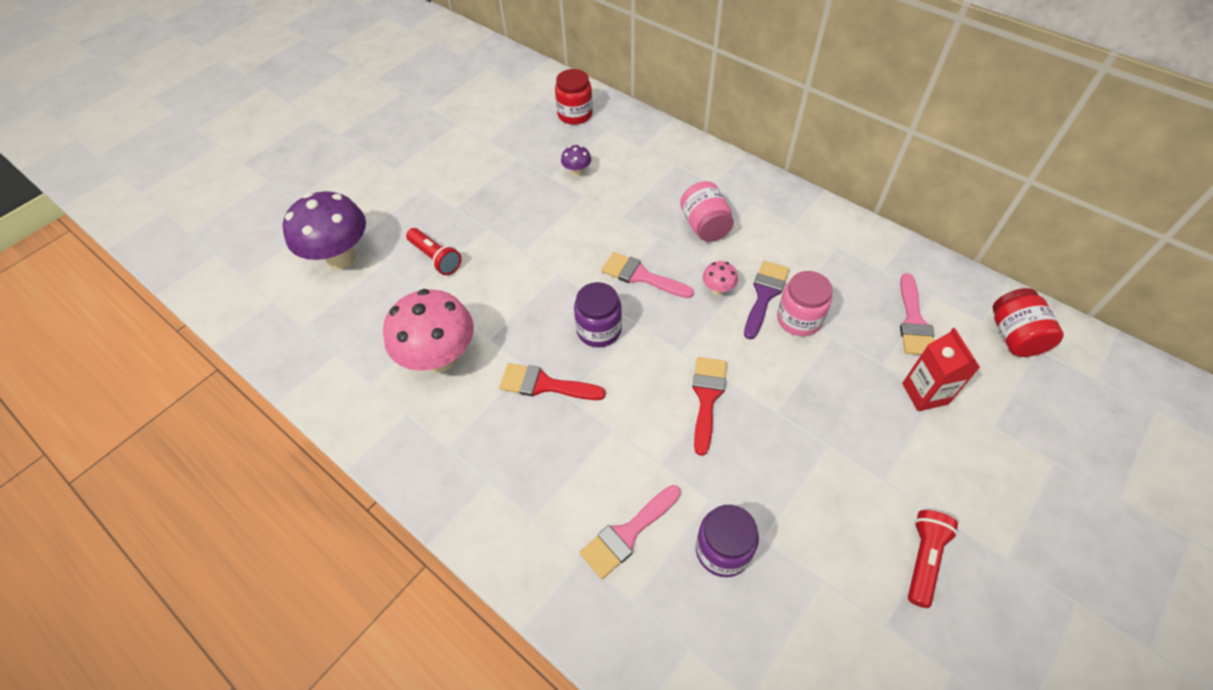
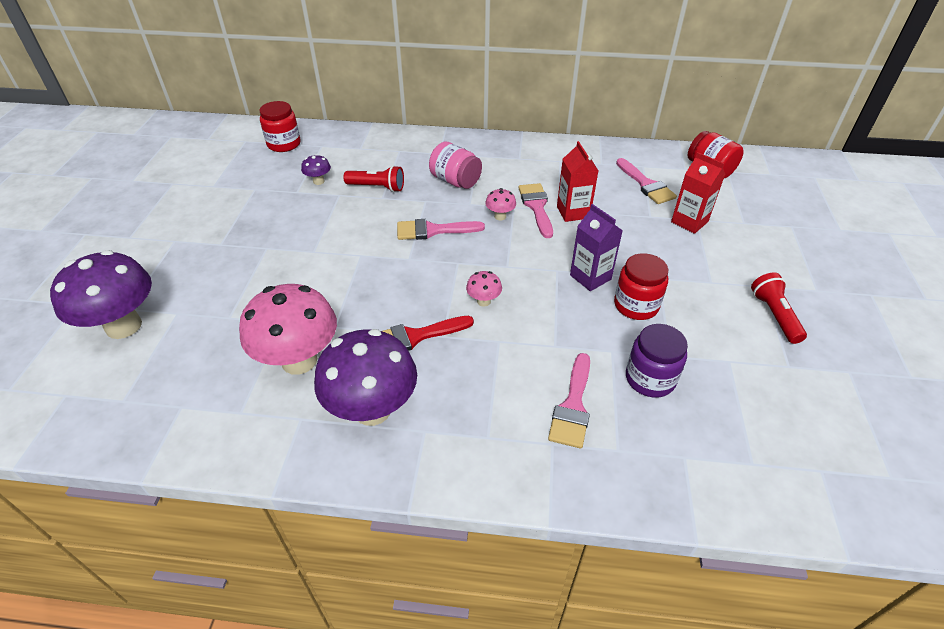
camera: 35 degrees left, 10 degrees down
red flashlight [406,228,461,275] -> red flashlight moved to [344,165,404,192]
purple jar [574,282,622,347] -> none
red brush [692,357,727,456] -> none
purple brush [744,261,789,339] -> pink brush [518,183,553,238]
pink jar [777,271,832,336] -> red carton [557,141,599,222]
none -> purple mushroom [314,329,417,426]
none -> pink mushroom [466,271,502,307]
none -> purple carton [570,204,623,291]
none -> red jar [614,253,668,320]

